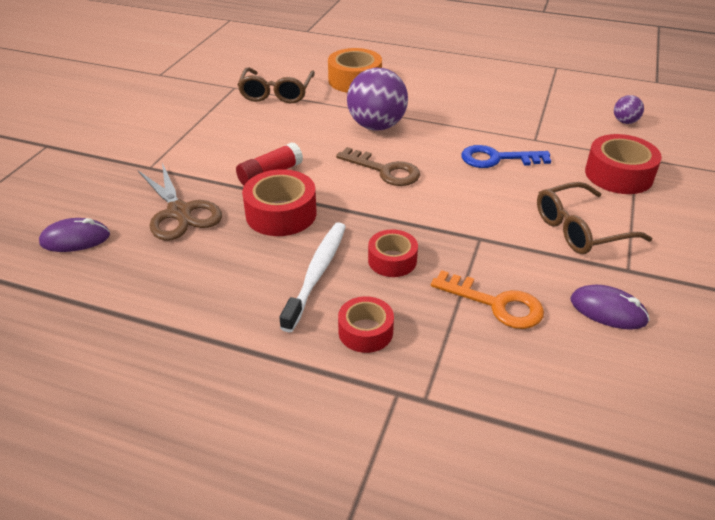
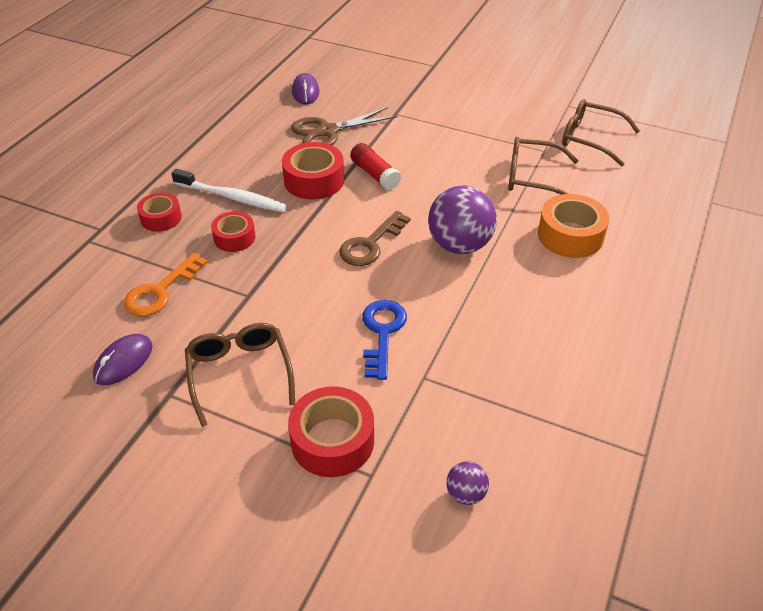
camera: 95 degrees right, 5 degrees up
none -> brown glasses [562,99,640,166]

